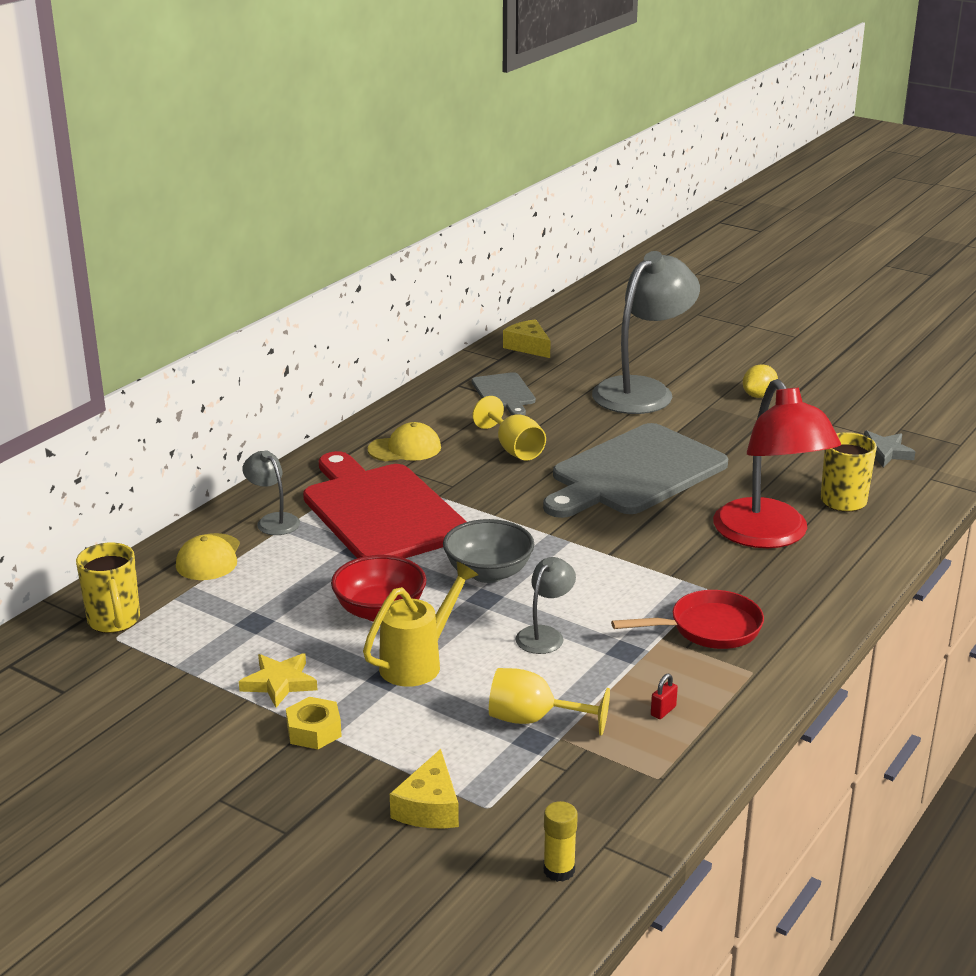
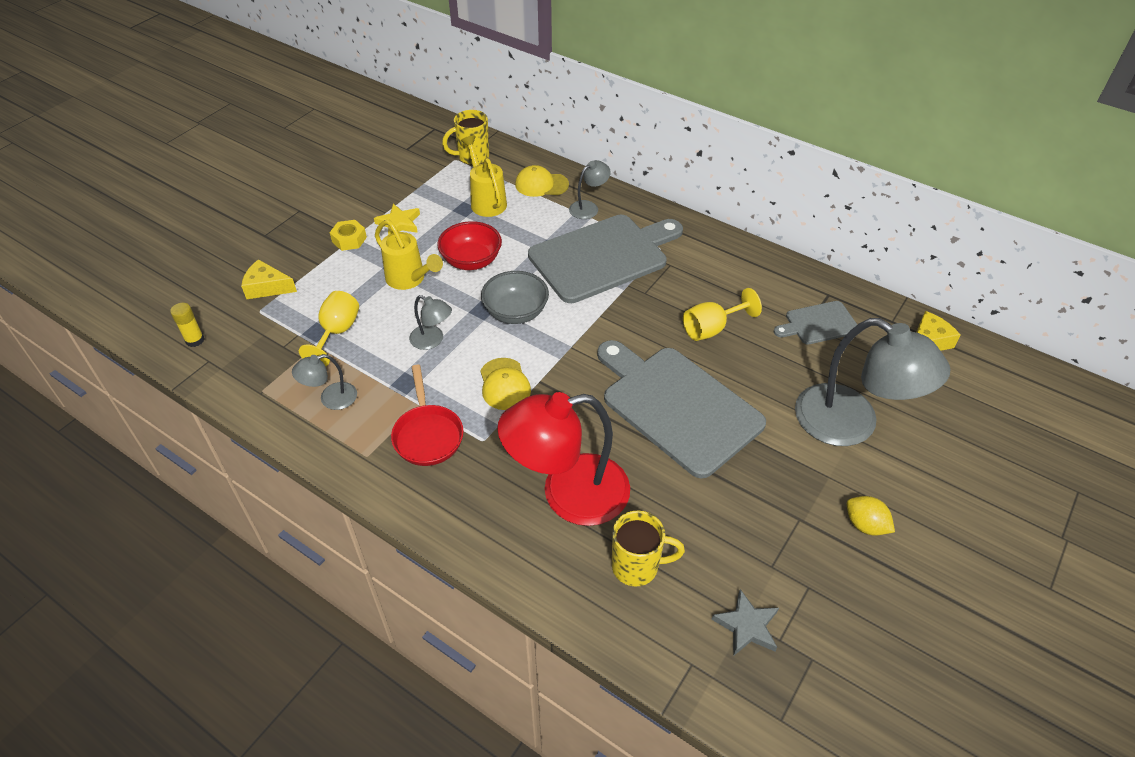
camera: 90 degrees right, 20 degrees up
red cutting board [303,451,467,558] -> grey cutting board [528,215,683,303]
yellow cap [368,422,441,461] -> yellow cap moved to [480,358,531,410]
red padlock [651,674,678,719] -> grey lamp [292,354,357,410]
none -> yellow watering can [461,135,507,217]

